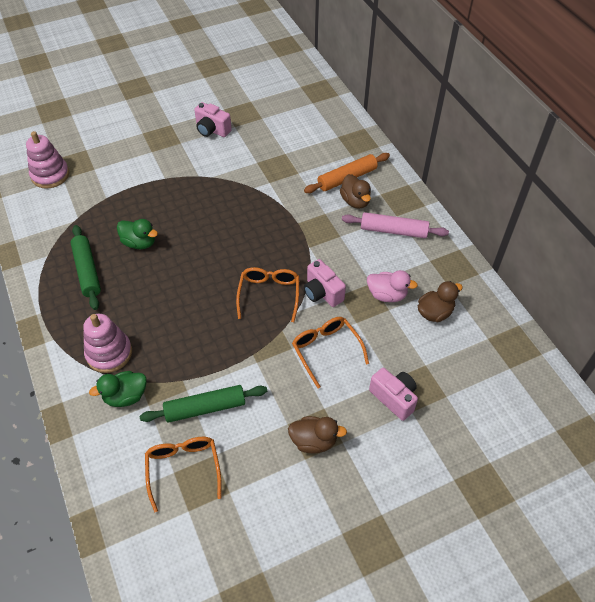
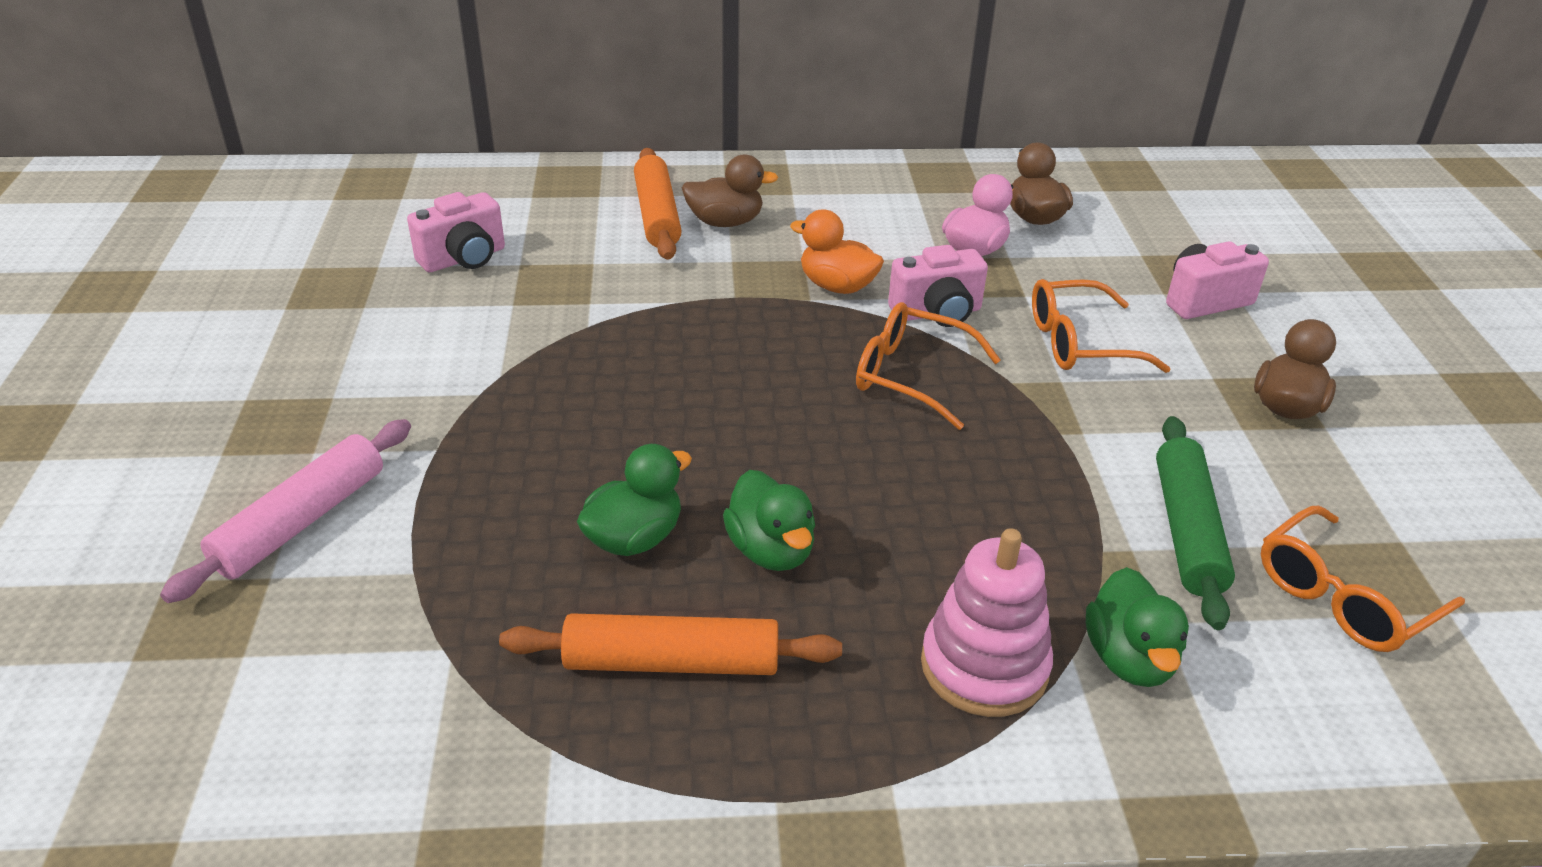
camera: 70 degrees left, 15 degrees down
pink stacking toy [26,131,69,189] -> none
green rolling pin [70,225,101,310] -> orange rolling pin [499,613,842,675]
orange glasses [145,437,222,512] -> orange glasses turned 45 degrees counterclockwise [1261,506,1465,652]
pink camera [194,102,232,137] -> pink camera moved to [407,192,505,272]
pink rolling pin [342,212,449,238] -> pink rolling pin moved to [160,419,411,603]
none -> green duck [723,470,815,571]
none -> orange duck [790,209,884,294]

